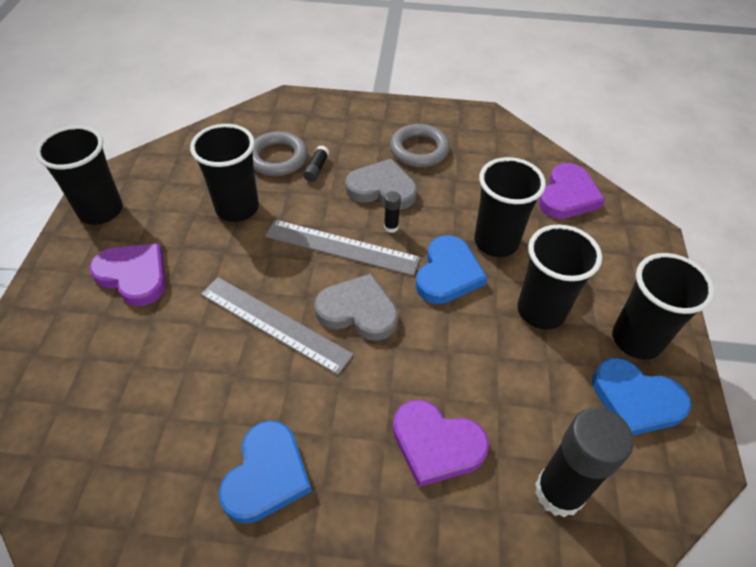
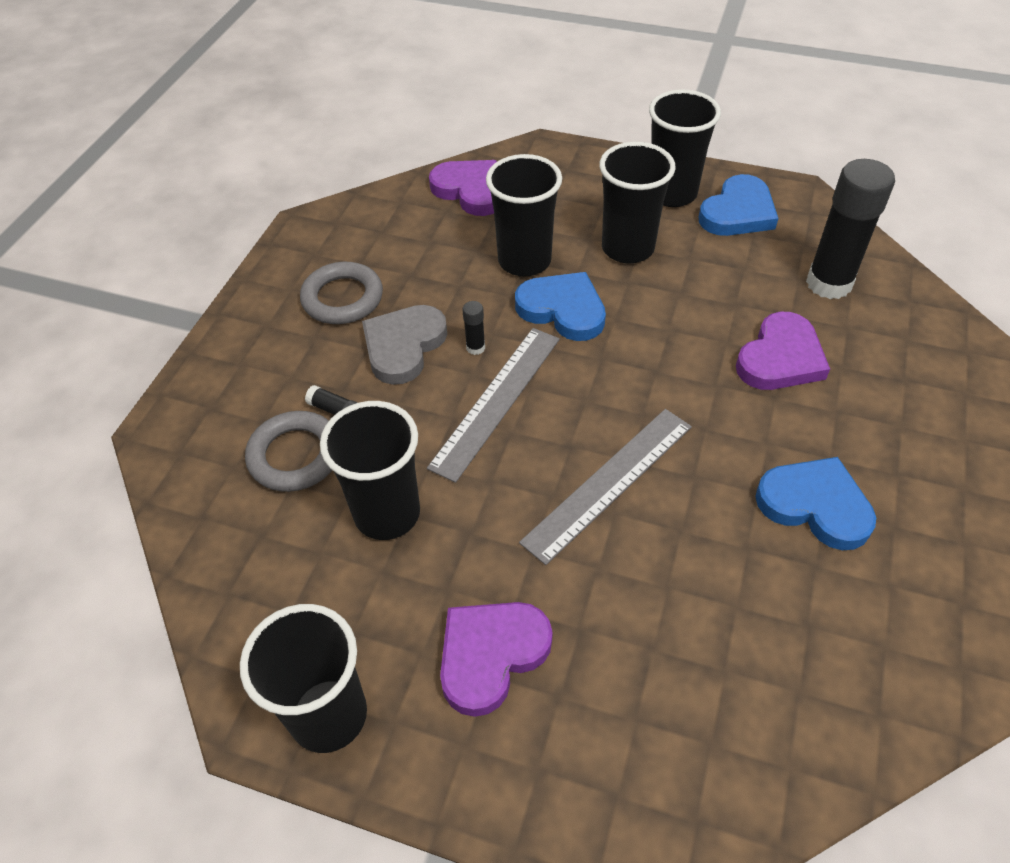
camera: 75 degrees left, 0 degrees up
grey heart [314,274,398,341] -> none

